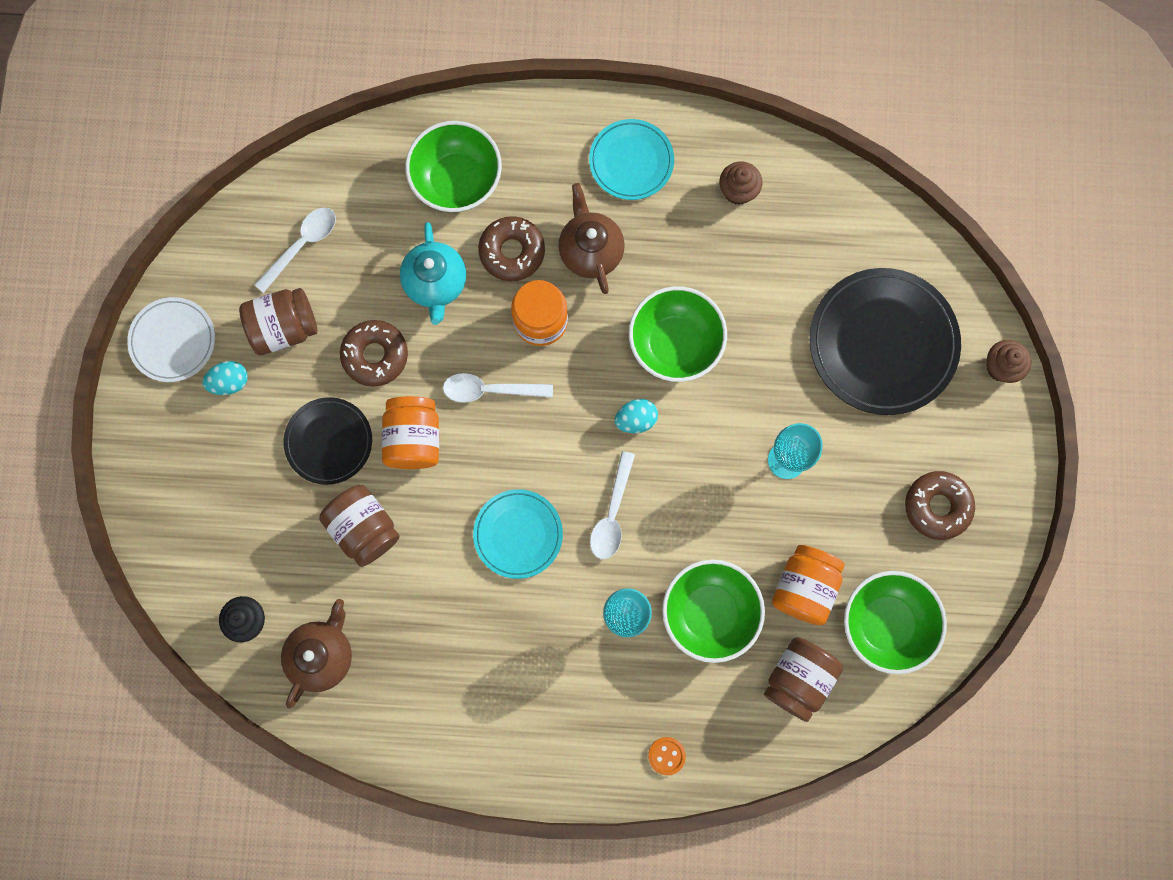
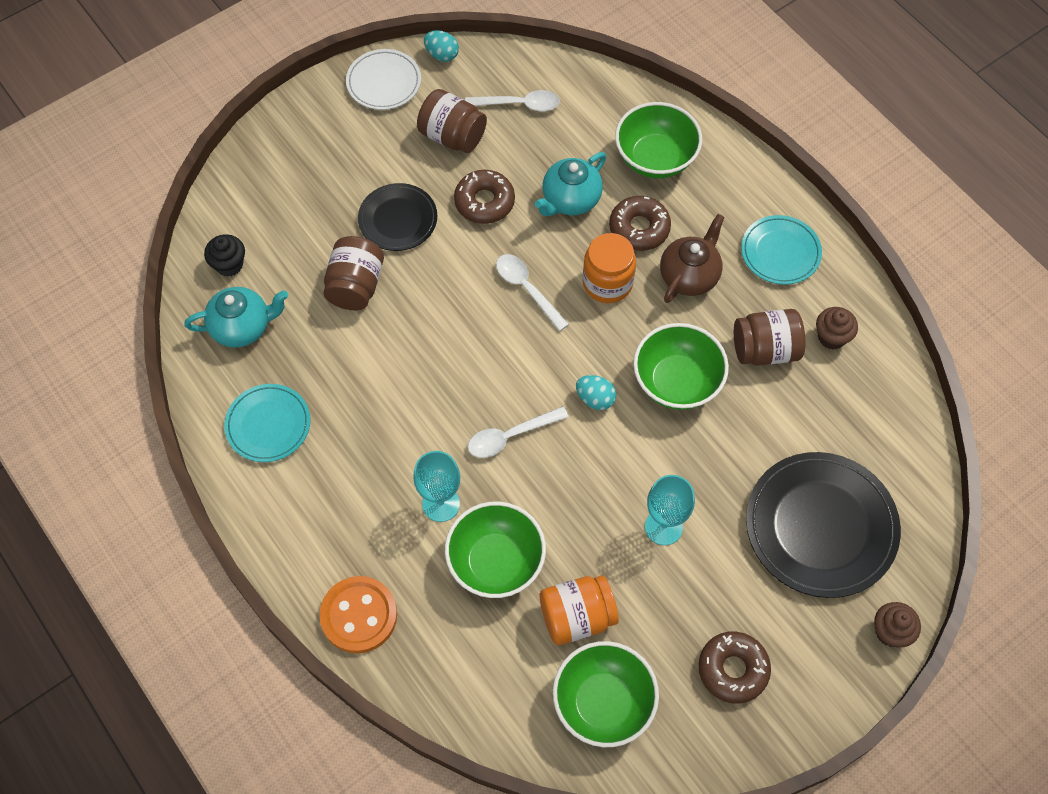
camera: 50 degrees right, 15 degrees down
turquoise egg [202,361,248,395] -> turquoise egg moved to [424,30,459,62]
brown teapot [281,599,352,709] -> turquoise teapot [184,287,288,348]
orange jar [382,396,439,469] -> none
turquoise plate [473,489,563,579] -> turquoise plate moved to [224,384,310,462]
orange button [648,737,686,775] -> orange button [319,576,397,653], size x2.07
brown jar [764,637,843,722] -> brown jar moved to [734,309,806,366]

